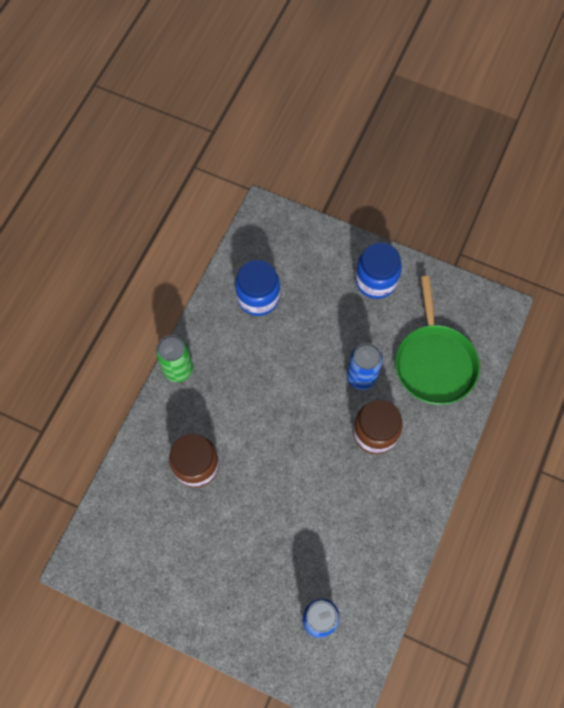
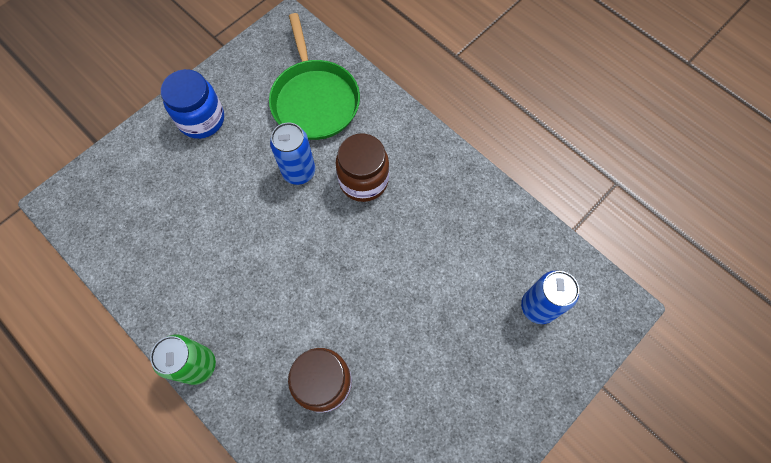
camera: 70 degrees left, 0 degrees up
blue jar [235,260,280,316] -> none
green pan [395,276,480,405] -> green pan turned 60 degrees clockwise [269,13,360,140]

